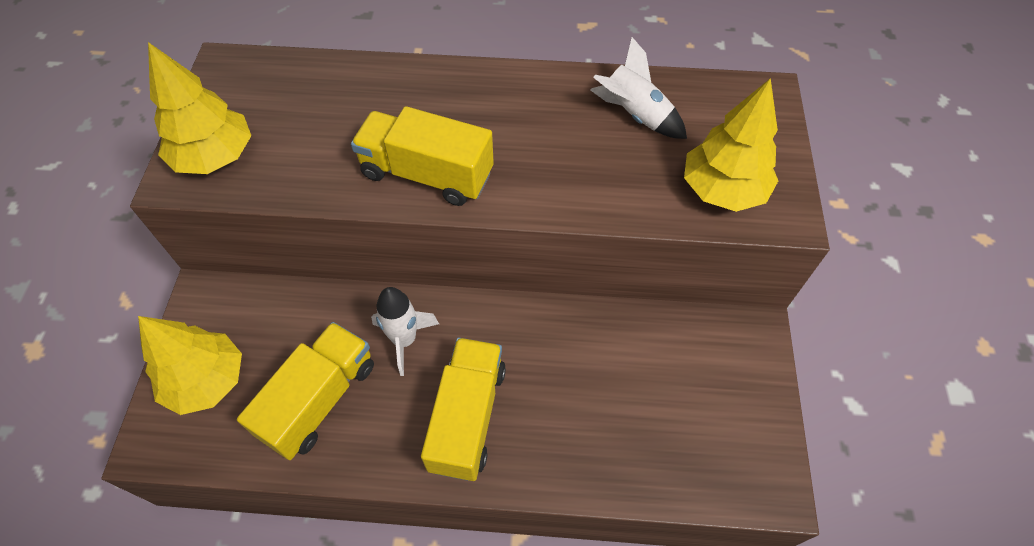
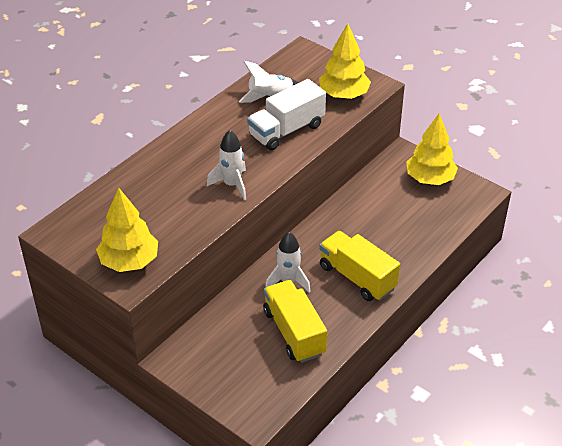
camera: 55 degrees left, 15 degrees down
yellow tree [138,316,242,415] -> yellow tree moved to [406,114,458,185]
yellow truck [351,106,494,206] -> white rocket [207,130,246,200]
none -> white truck [247,79,326,150]

